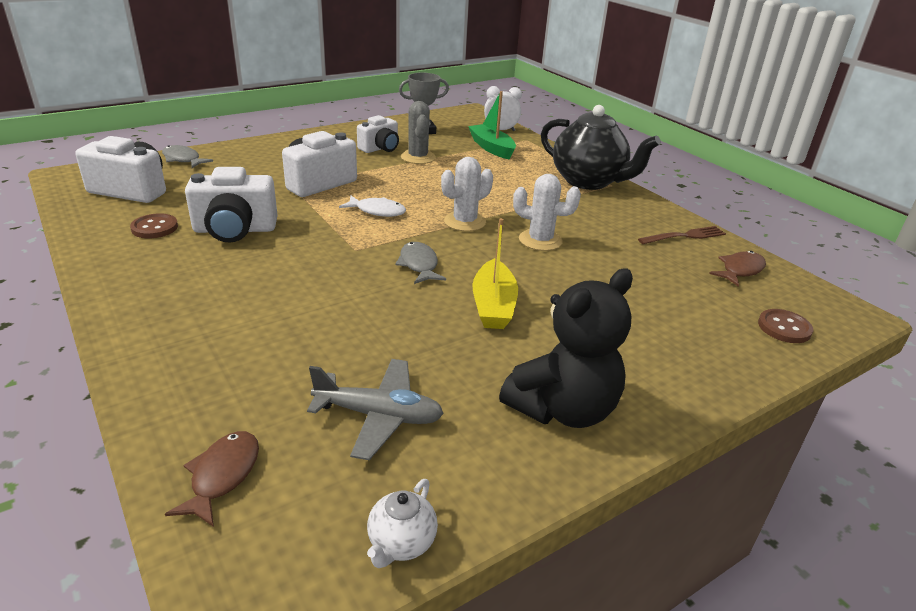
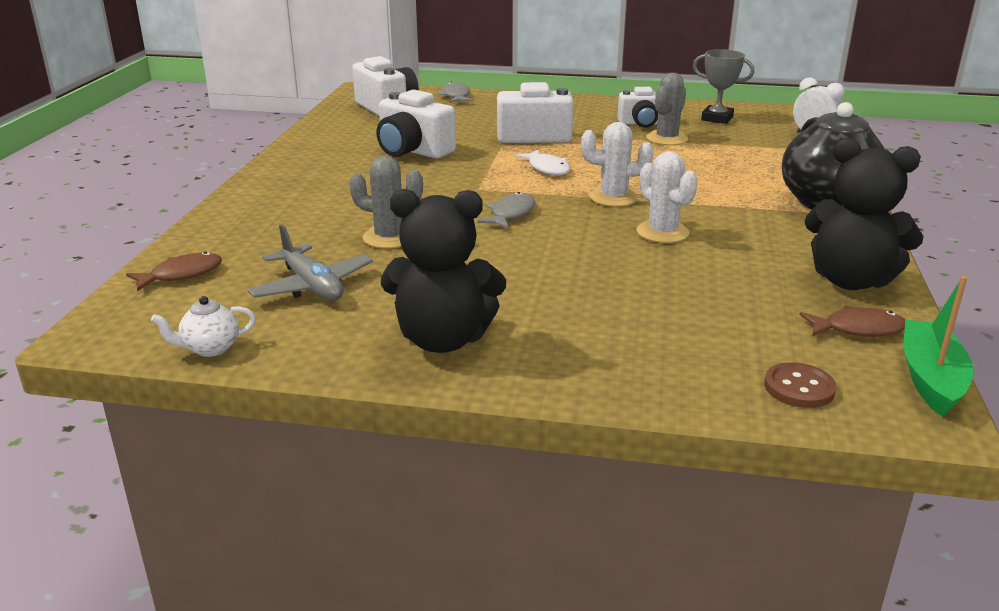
camera: 45 degrees right, 5 degrees down
brown button [130,213,178,238] -> none
green boat [468,91,516,159] -> green boat moved to [904,276,974,417]
yellow boat [472,218,518,329] -> none
brown fork [638,226,726,244] -> black teddy bear [805,138,924,290]
none -> grey cactus [349,156,423,249]

